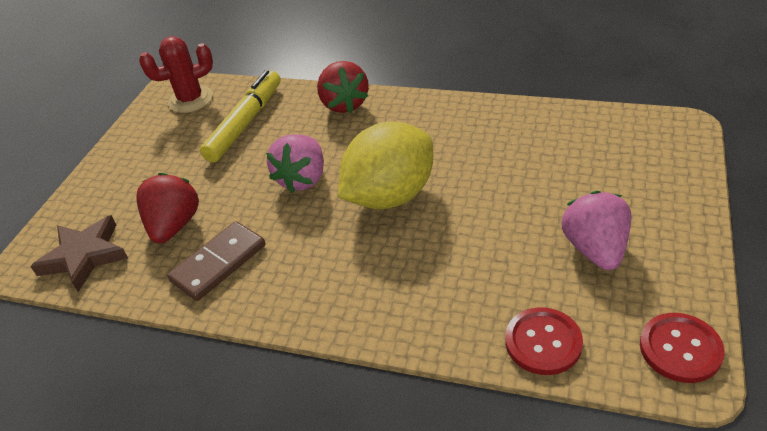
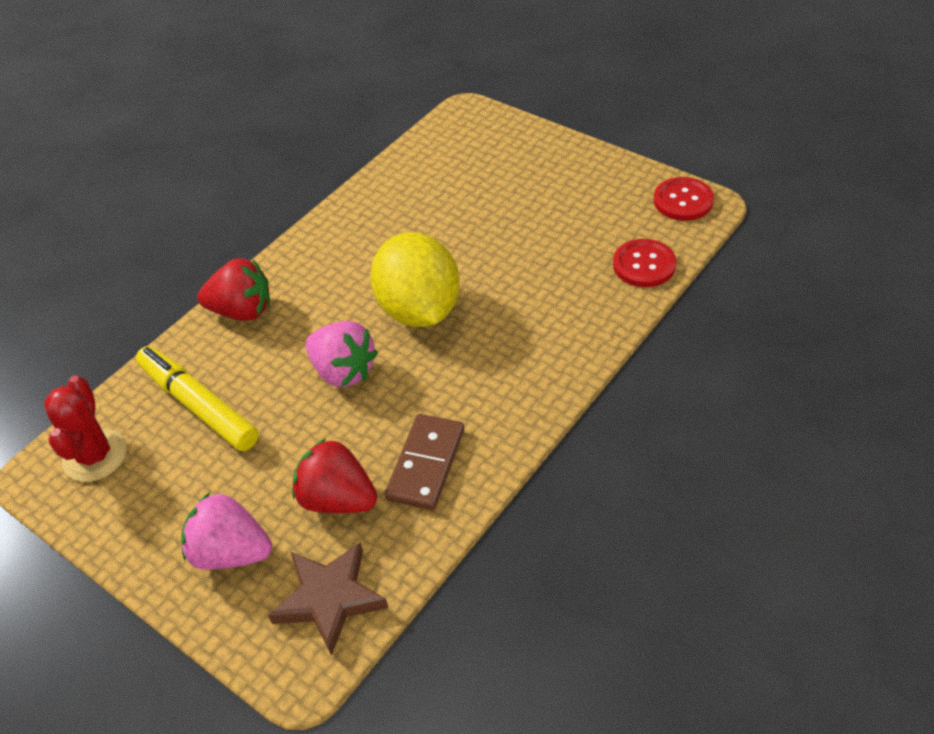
camera: 70 degrees left, 5 degrees up
brown domino [167,221,265,301] -> brown domino turned 45 degrees clockwise [385,414,464,510]
pink strawberry [562,191,631,270] -> pink strawberry moved to [181,492,272,570]

